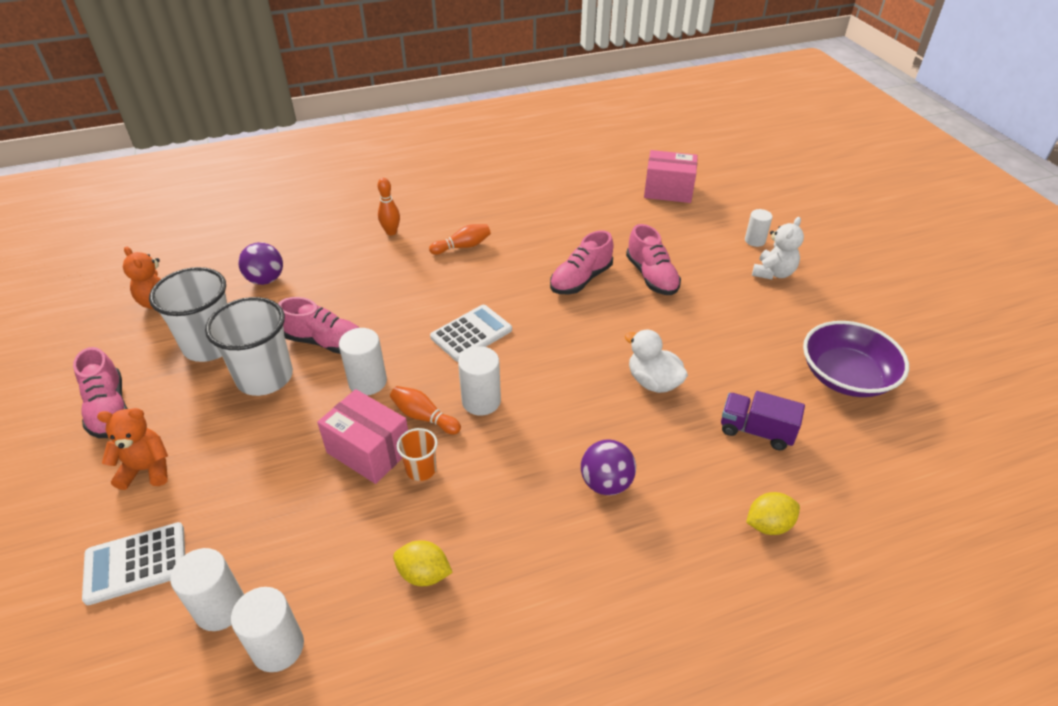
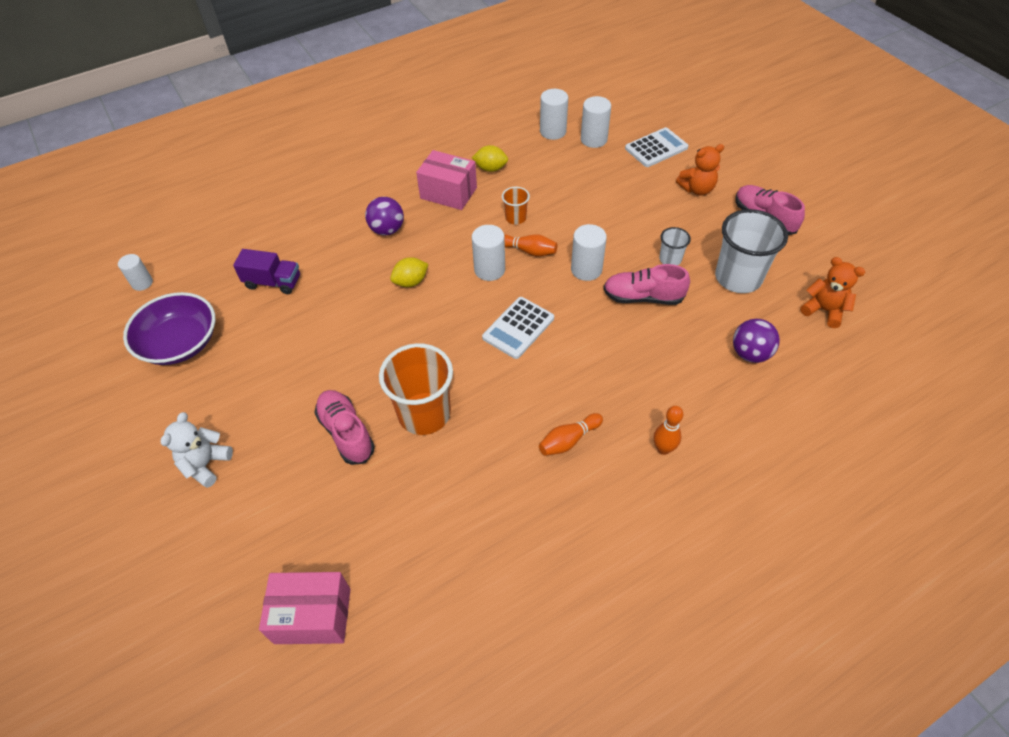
camera: 170 degrees right, 10 degrees up
white cup [205,297,293,396] -> white cup [659,227,691,266], size x0.49
pink box [317,389,408,484] -> pink box moved to [416,150,477,210]
pink shoe [550,230,613,295] -> orange cup [379,343,453,435]
white duck [625,330,688,393] -> none
white cylinder [745,209,773,247] -> white cylinder moved to [118,254,153,291]
yellow lemon [746,492,800,535] -> yellow lemon moved to [390,257,428,287]

